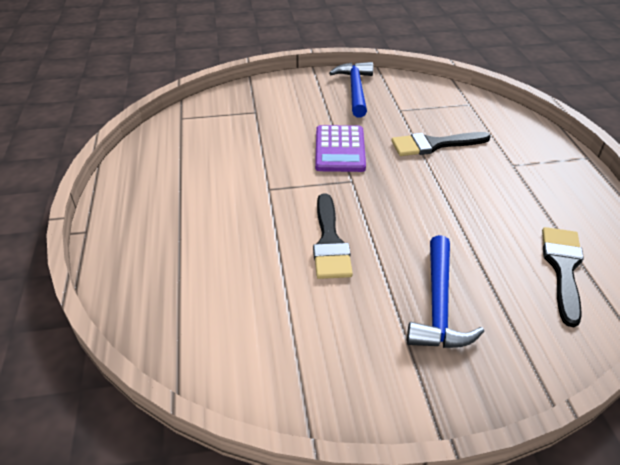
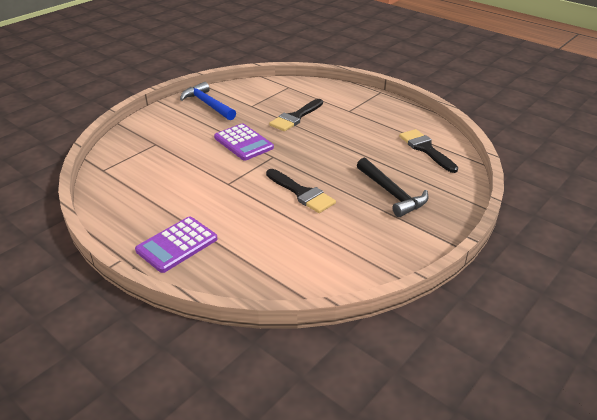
camera: 40 degrees left, 5 degrees down
blue hammer [407,235,484,348] -> black hammer [357,158,428,217]
none -> purple calculator [135,216,217,273]

